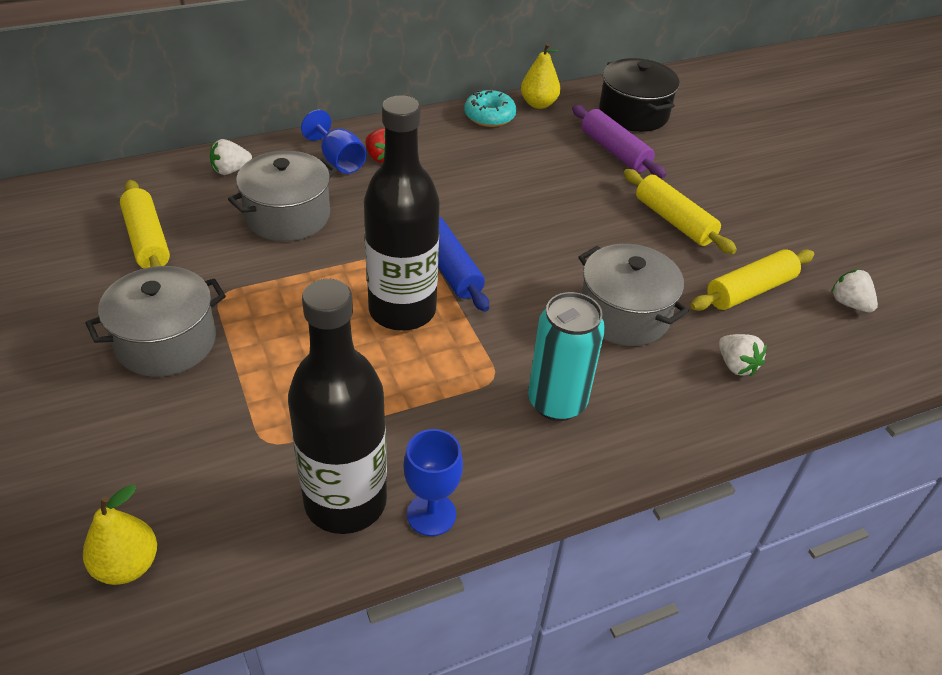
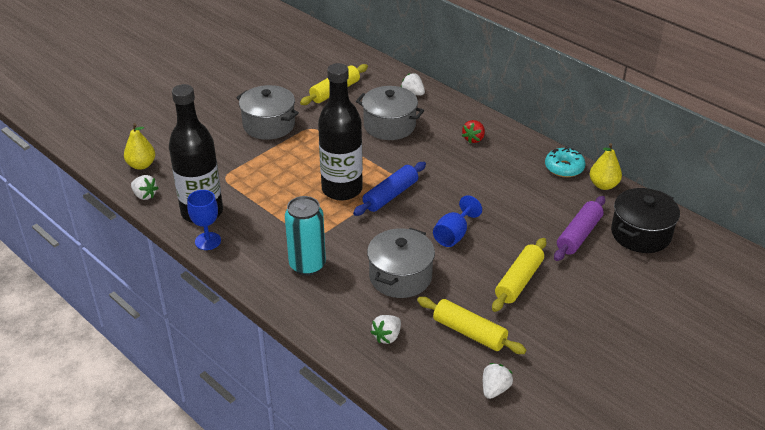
camera: 70 degrees right, 5 degrees down
blue goblet [301,110,367,174] -> blue goblet moved to [433,195,482,247]
none -> white strawberry [131,175,158,200]

